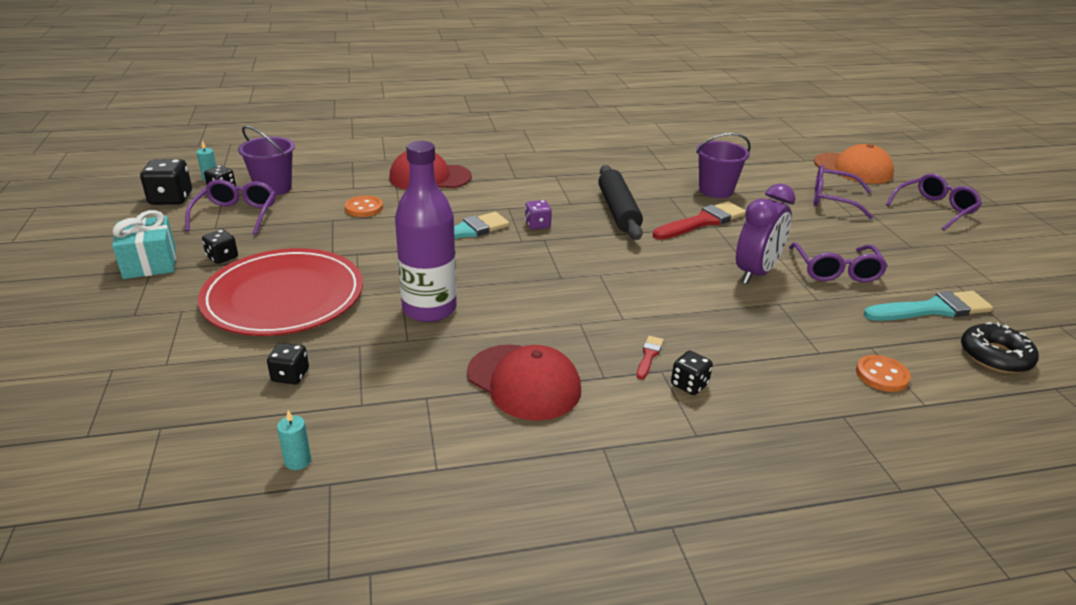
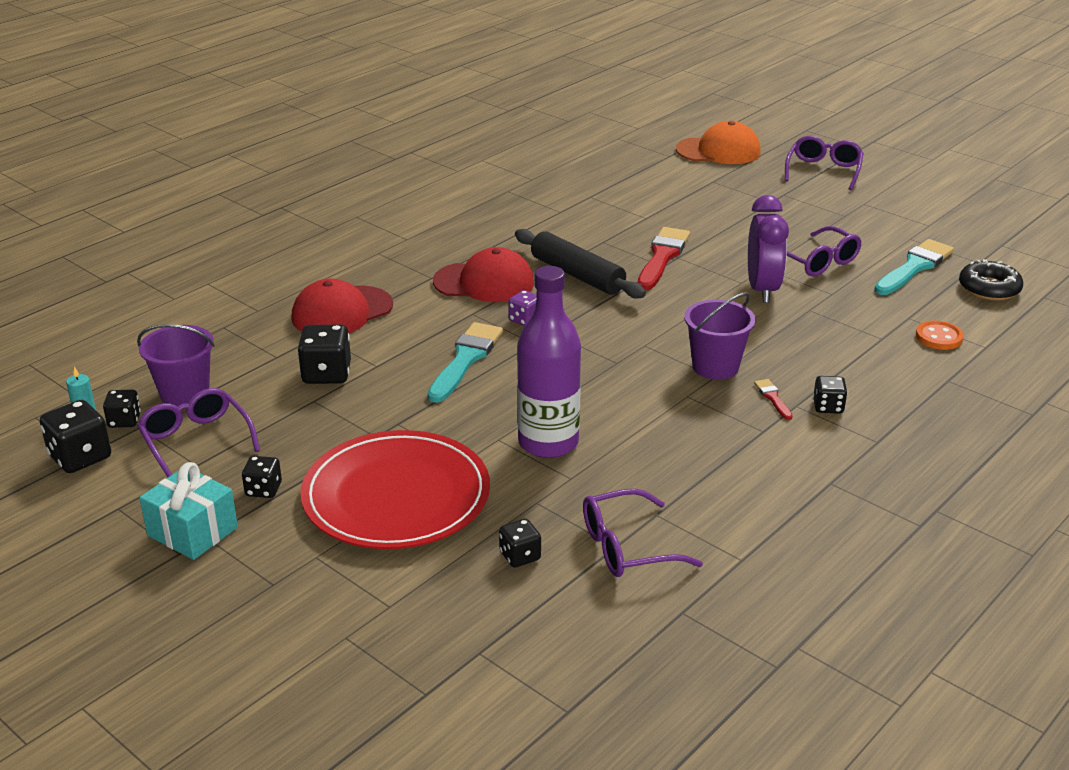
camera: 35 degrees left, 0 degrees up
turquoise candle [277,410,311,470] -> none
orange button [345,196,383,217] -> black dice [298,324,351,384]
red cap [467,344,581,421] -> red cap moved to [433,247,534,302]
purple bucket [696,133,751,198] -> purple bucket moved to [684,292,756,380]
purple glasses [814,165,873,219] -> purple glasses moved to [583,488,703,577]

